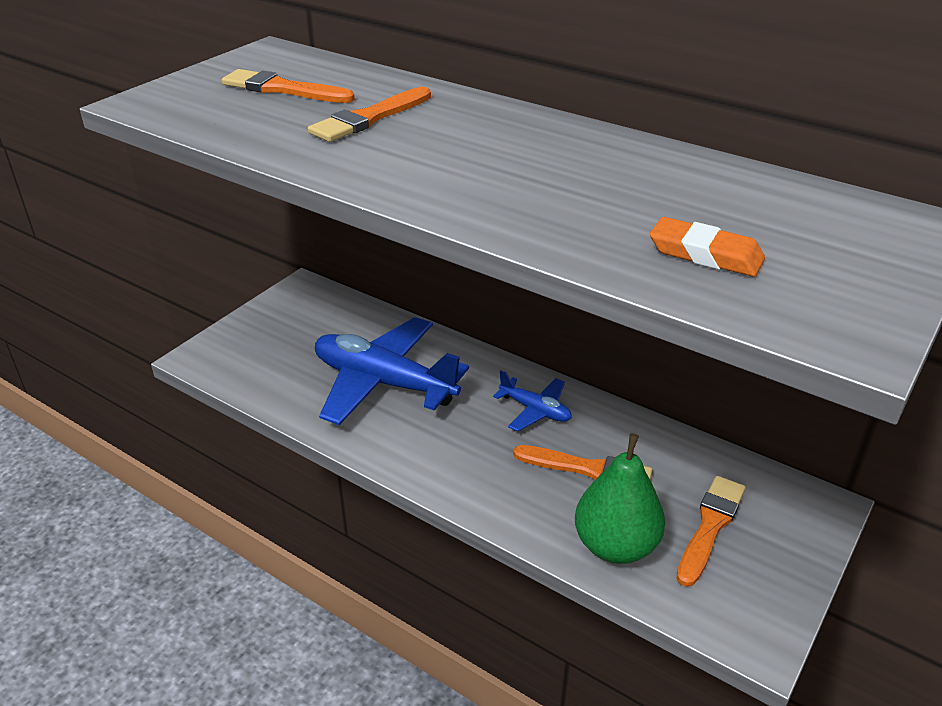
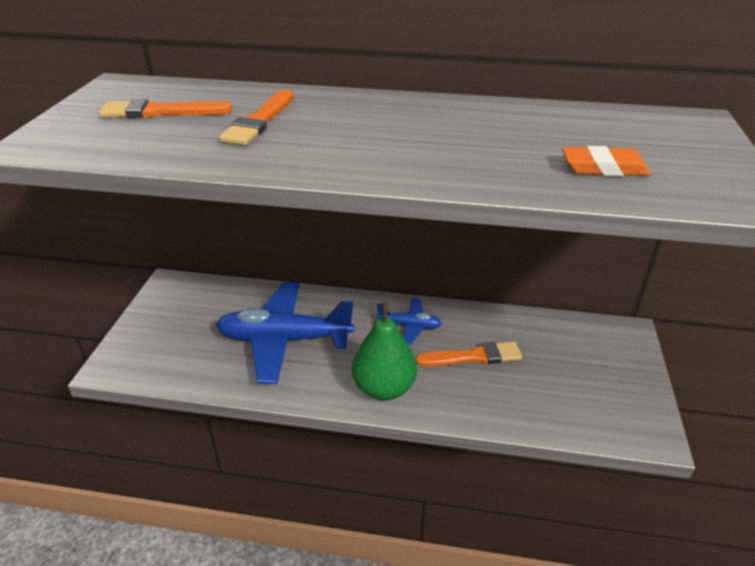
camera: 25 degrees left, 0 degrees up
green pear [575,433,665,564] -> green pear moved to [352,302,417,401]
orange brush [676,476,746,587] -> none

